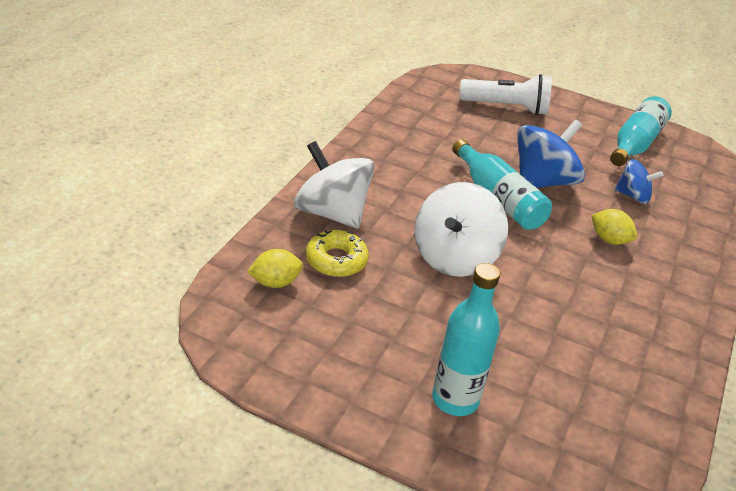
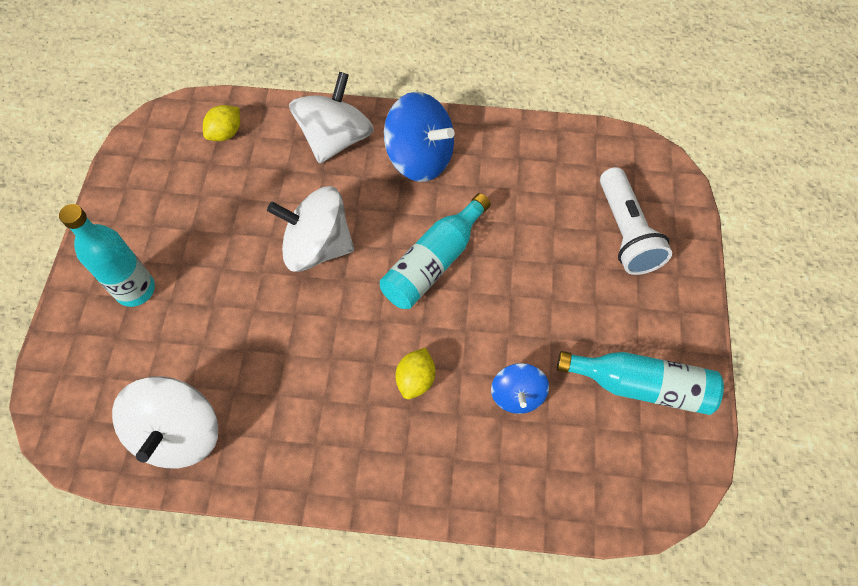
camera: 75 degrees right, 25 degrees up
yellow lemon [247,249,303,288] -> yellow lemon turned 75 degrees clockwise [203,105,240,141]
yellow donut [306,230,369,277] -> none
blue spinning top [517,119,585,188] -> blue spinning top moved to [384,92,455,182]
none -> white spinning top [112,376,218,469]

